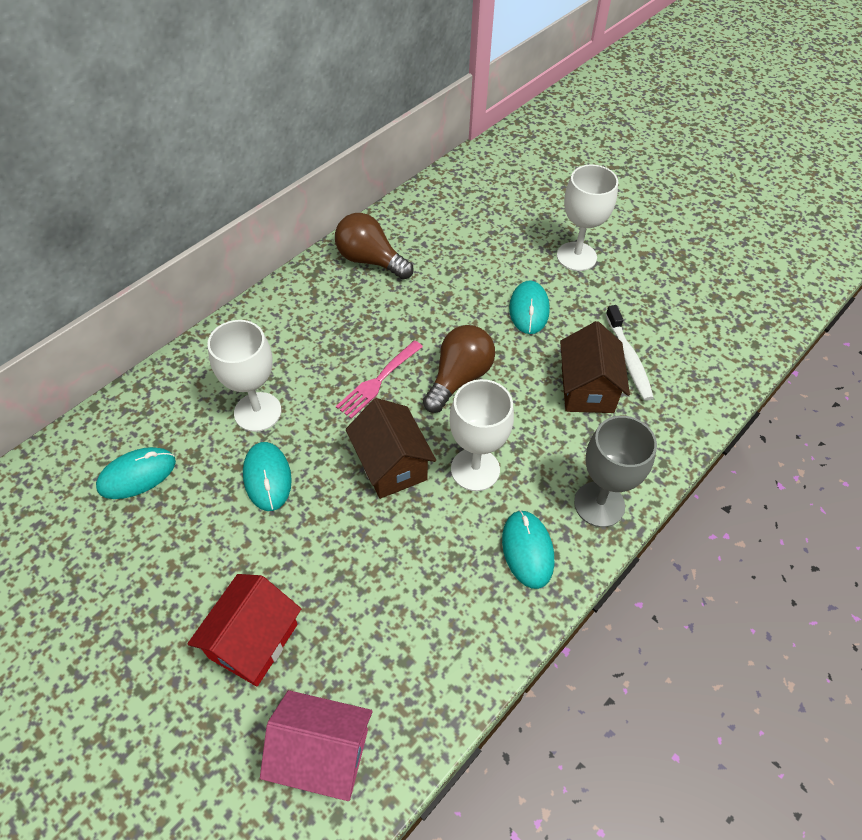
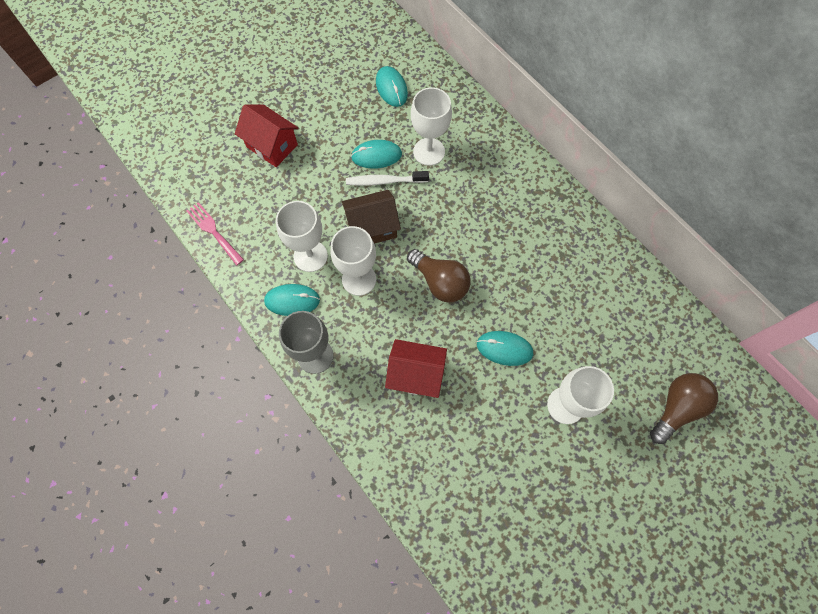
camera: 100 degrees right, 15 degrees up
pink house [260,690,373,801] -> none
brown light bulb [335,213,414,280] -> brown light bulb moved to [650,373,718,444]
pink fork [336,340,423,419] -> pink fork moved to [187,202,244,265]
brown house [560,321,630,413] -> red house [385,339,447,398]
white toothbrush [606,305,654,401] -> white toothbrush moved to [346,171,429,186]
none -> white goblet [276,201,328,272]

